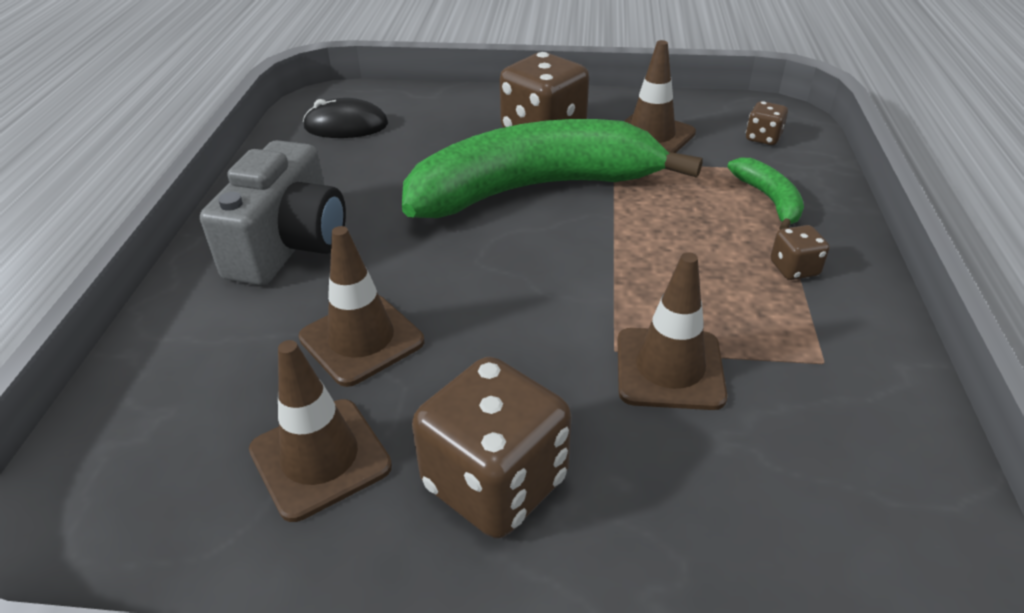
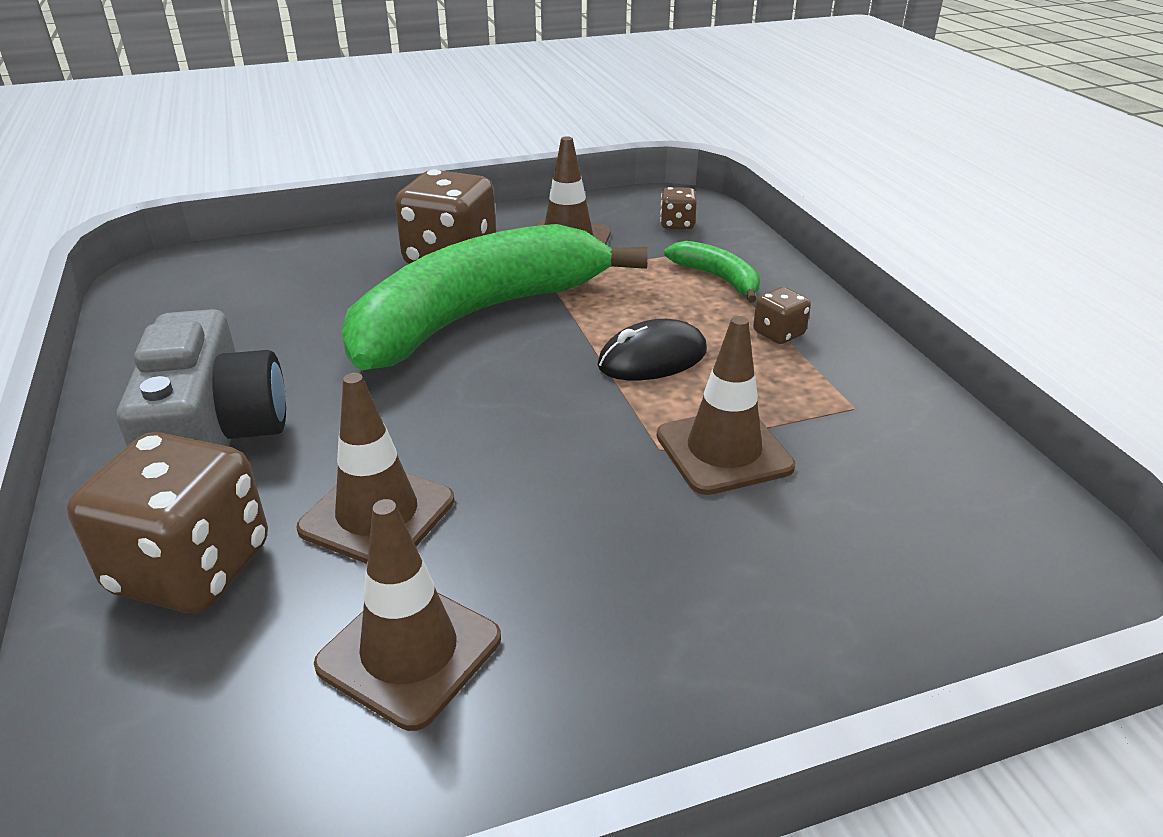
camera: 25 degrees left, 5 degrees down
black mouse [303,98,388,138] -> black mouse moved to [597,319,707,380]
brown dice [412,357,571,538] -> brown dice moved to [67,432,268,613]

